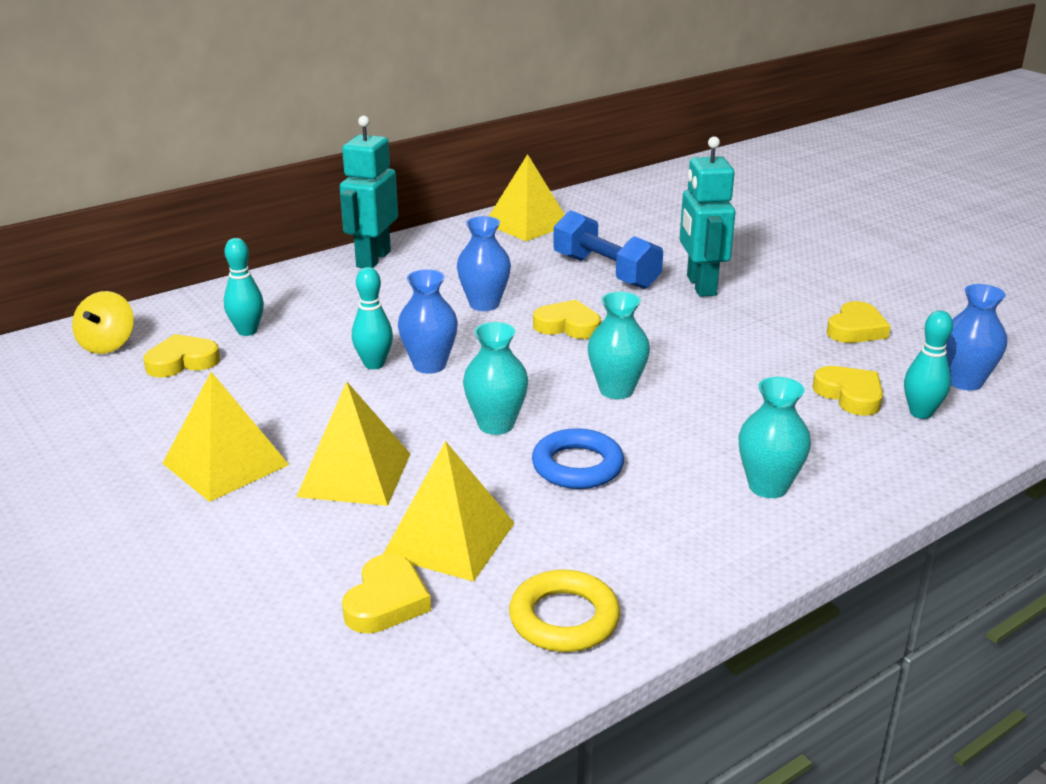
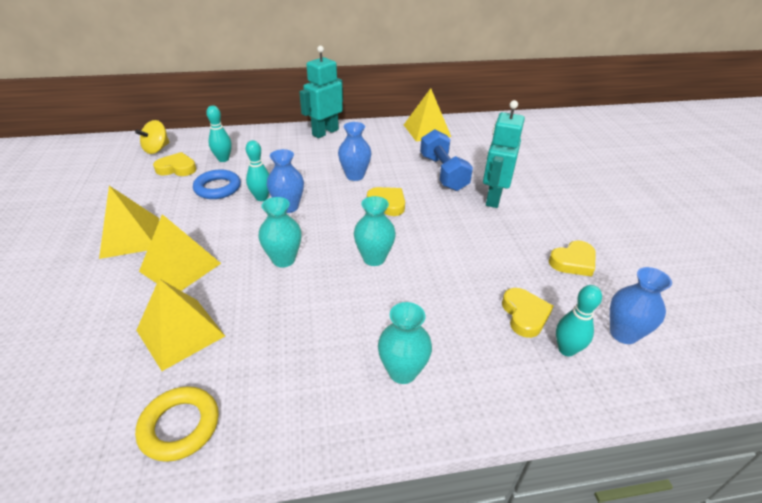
camera: 25 degrees right, 10 degrees up
yellow heart [342,554,431,633] -> none
blue ring [532,428,624,489] -> blue ring moved to [193,170,241,199]

